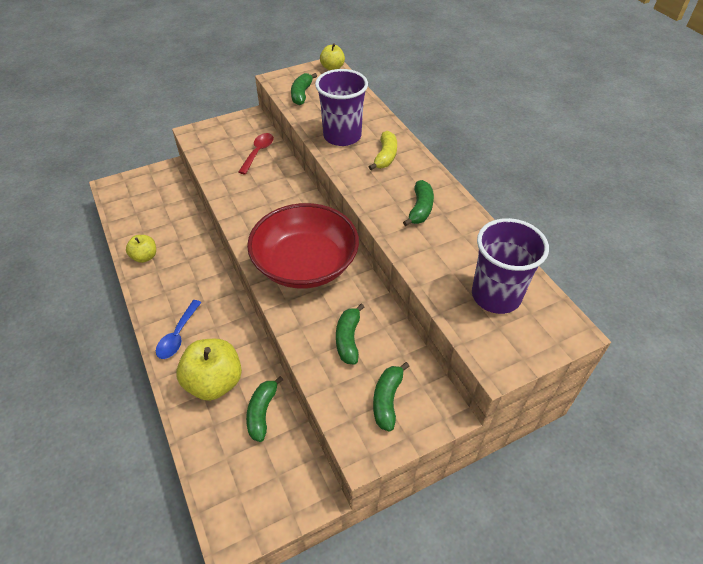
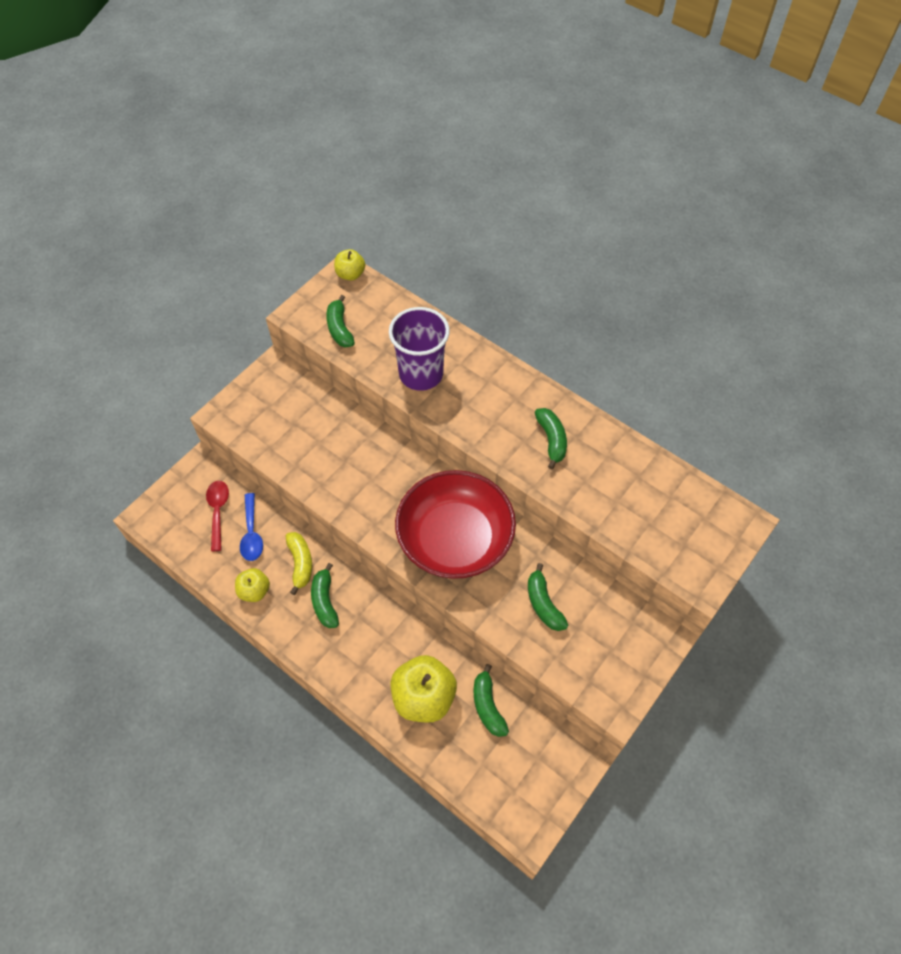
camera: 25 degrees left, 10 degrees up
blue spoon [156,300,202,359] -> blue spoon moved to [240,493,263,561]
red spoon [238,133,274,174] -> red spoon moved to [206,481,229,551]
yellow banana [369,131,397,170] -> yellow banana moved to [286,532,312,595]
green banana [373,362,410,431] -> green banana moved to [311,563,339,628]
purple cup [472,218,549,314] -> none

